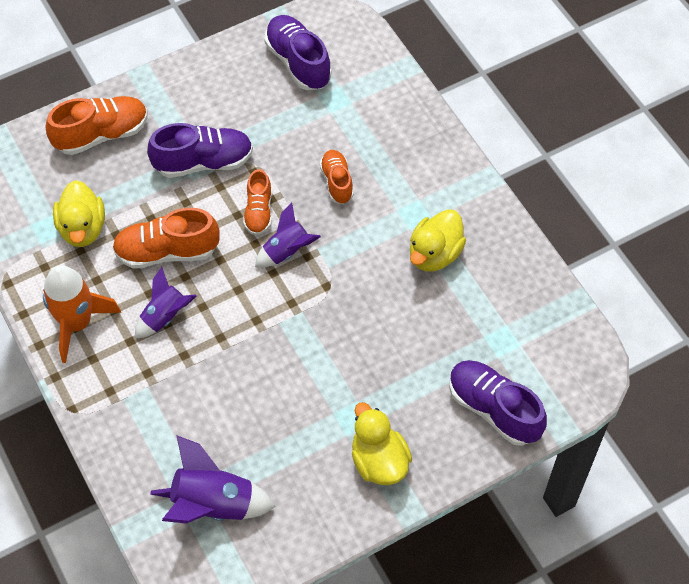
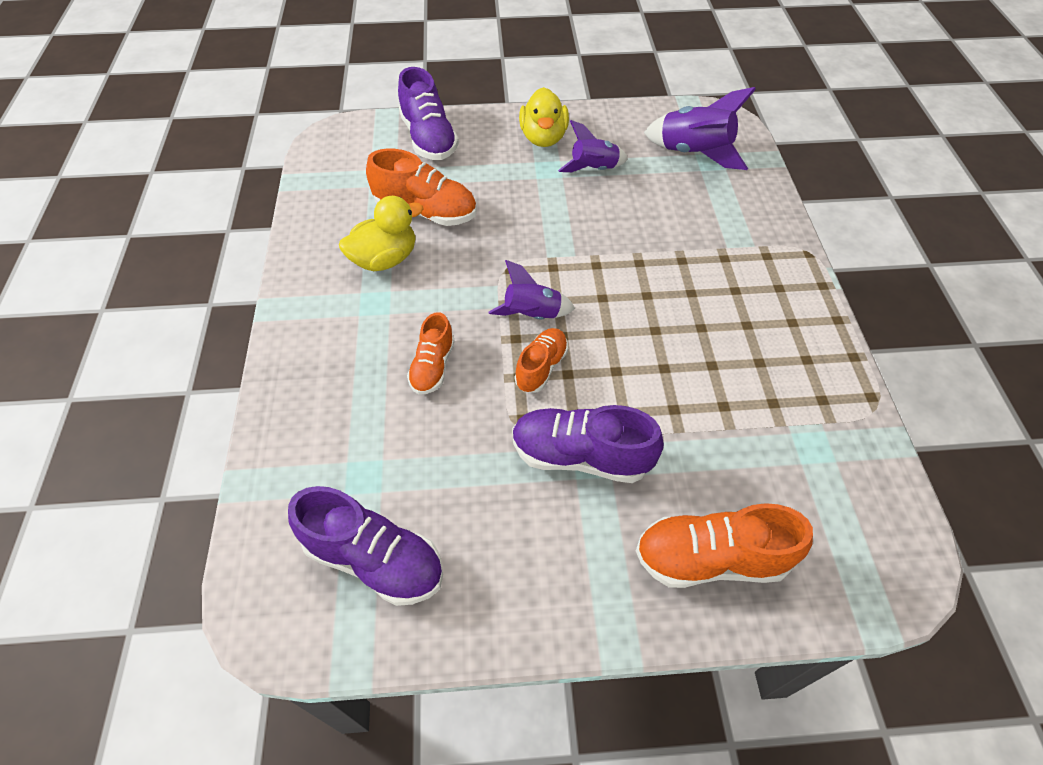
camera: 155 degrees left, 5 degrees down
orange rocket [43,265,121,363] -> none
yellow duck [53,180,105,247] -> none
orange shoe [112,208,220,269] -> orange shoe moved to [366,149,477,226]
purple rocket [135,267,197,338] -> purple rocket moved to [558,120,628,172]
purple shoe [264,15,331,90] -> purple shoe turned 60 degrees counterclockwise [288,486,443,606]

